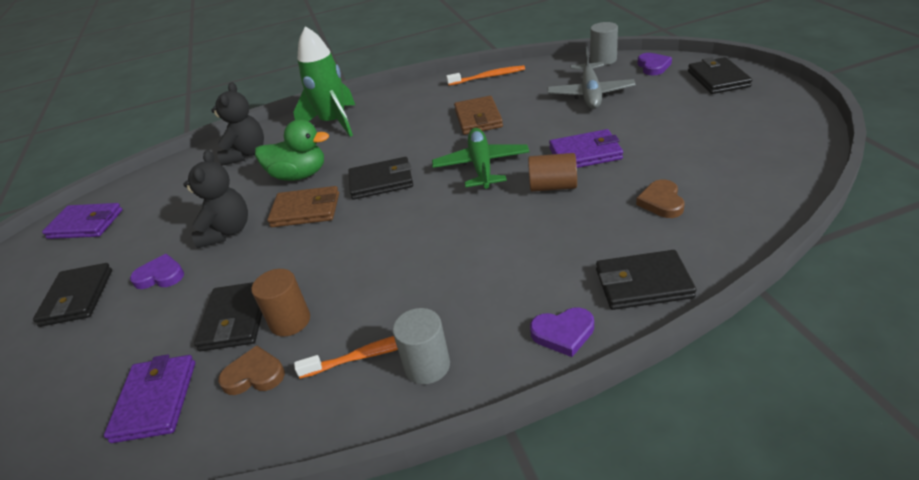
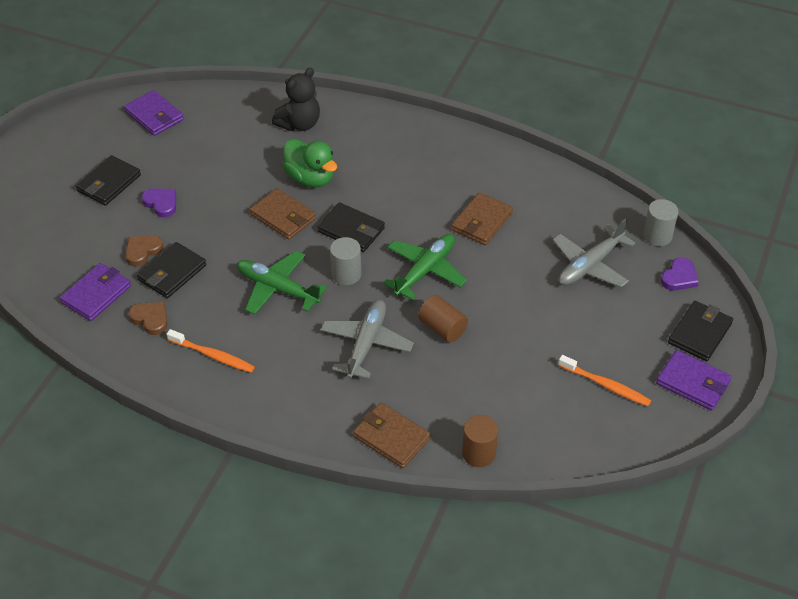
camera: 35 degrees right, 10 degrees up
black teddy bear [183,150,248,248] -> none
brown cylinder [252,269,310,336] -> brown cylinder moved to [462,415,498,467]
green rocket [293,26,355,137] -> none
grey cylinder [393,308,450,384] -> grey cylinder moved to [330,237,361,285]
orange toothbrush [446,65,525,86] -> orange toothbrush moved to [558,355,651,406]
purple heart [530,307,594,357] -> none
purple wallet [549,129,623,168] -> purple wallet moved to [656,350,732,410]
black wallet [596,250,696,310] -> brown wallet [353,402,431,468]
brown heart [636,179,685,218] -> brown heart moved to [125,235,163,266]
none -> green plane [237,251,327,315]
none -> grey plane [320,300,414,379]

